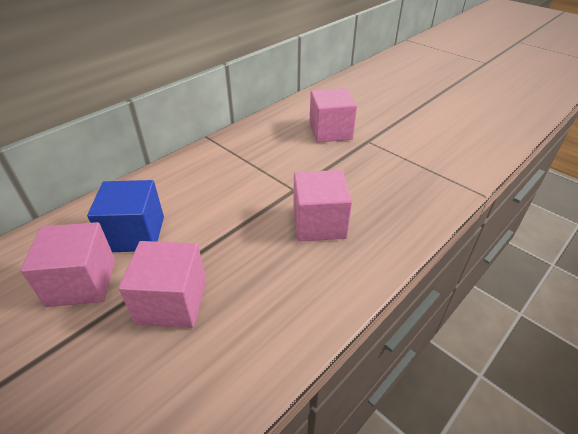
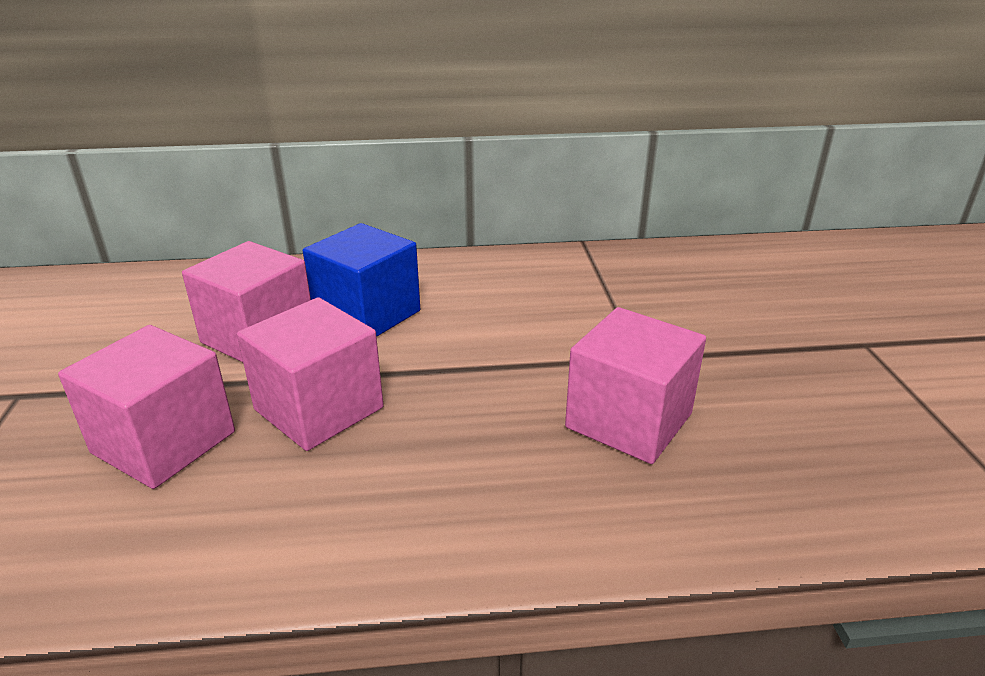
camera: 40 degrees right, 10 degrees down
pink cube [309,88,357,143] -> pink cube moved to [58,325,235,489]

